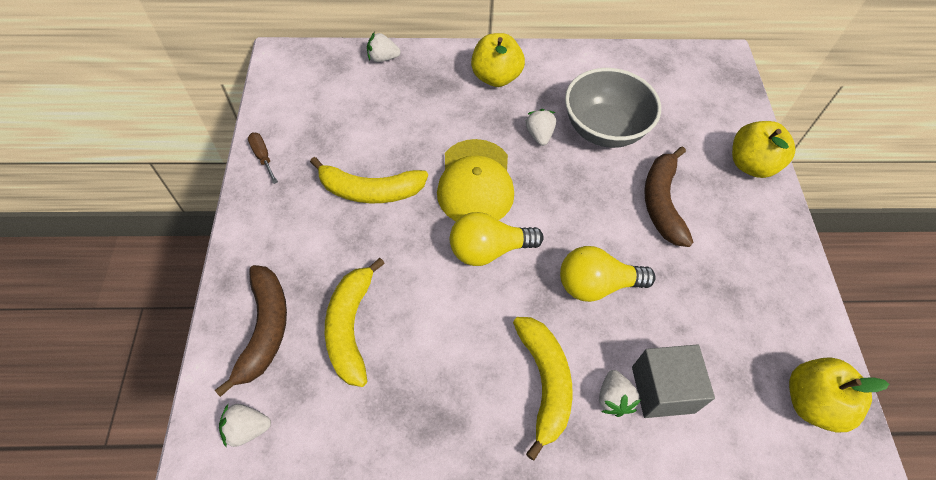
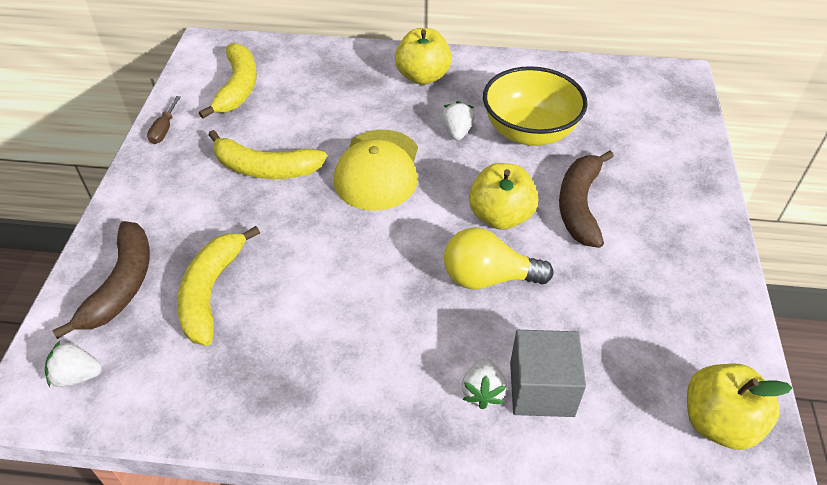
camera: 10 degrees right, 10 degrees down
brown screwdriver [248,133,278,184] -> brown screwdriver turned 150 degrees counterclockwise [147,96,181,144]
white strawberry [367,32,400,62] -> none
yellow light bulb [450,212,544,266] -> none
yellow banana [513,317,573,460] -> yellow banana moved to [199,43,257,119]
grey bowl [565,68,661,148] -> yellow bowl [483,66,588,146]
yellow apple [732,121,795,178] -> yellow apple moved to [469,163,538,230]

